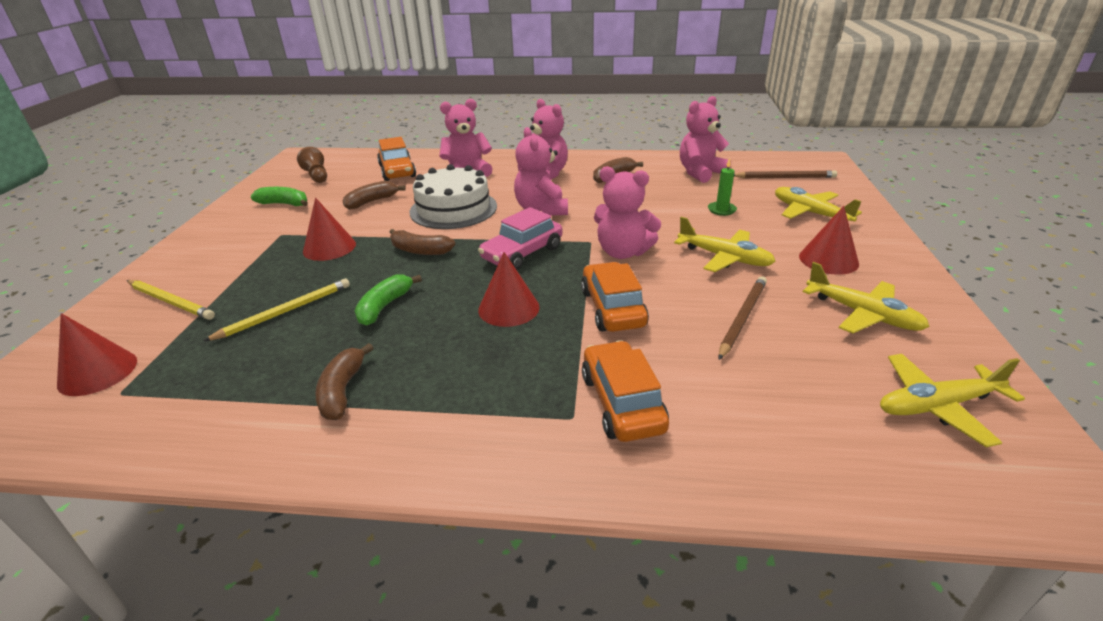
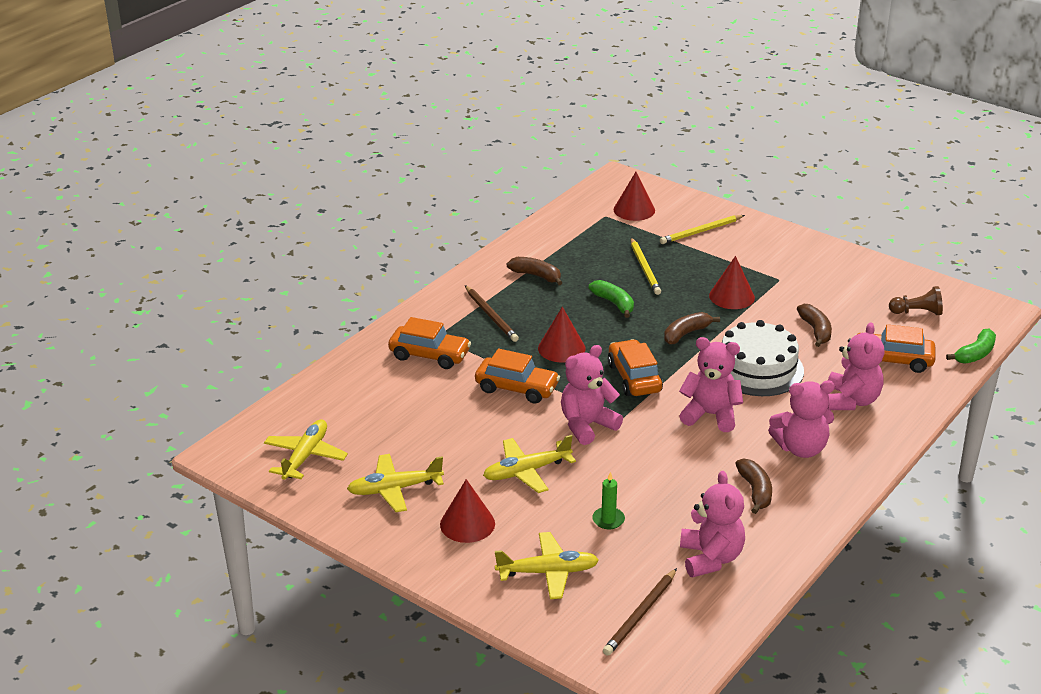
camera: 120 degrees right, 0 degrees up
green banana [251,187,308,206] -> green banana moved to [946,328,996,364]
pink car [478,207,563,270] -> orange car [608,339,663,396]
brown pencil [718,276,767,360] -> brown pencil moved to [465,285,519,342]

